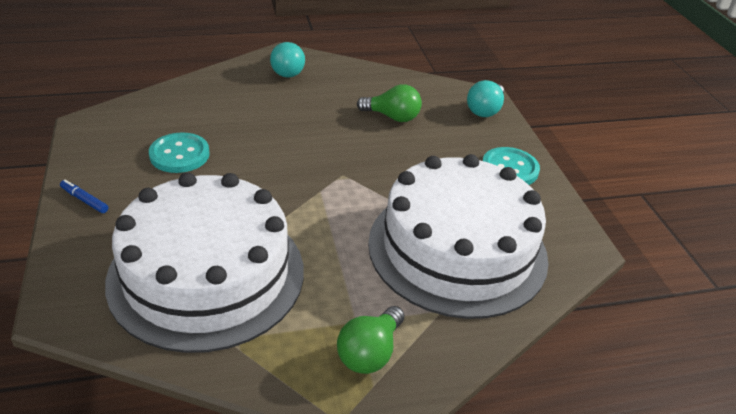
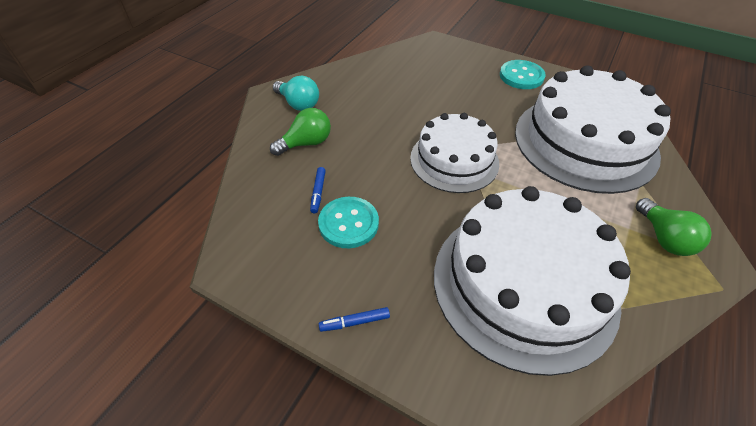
camera: 45 degrees left, 10 degrees up
green light bulb [357,84,422,122] -> green light bulb moved to [270,108,331,156]
turquoise light bulb [467,80,504,117] -> none
none -> blue marker [310,167,326,213]
none -> white cake [410,113,499,193]

